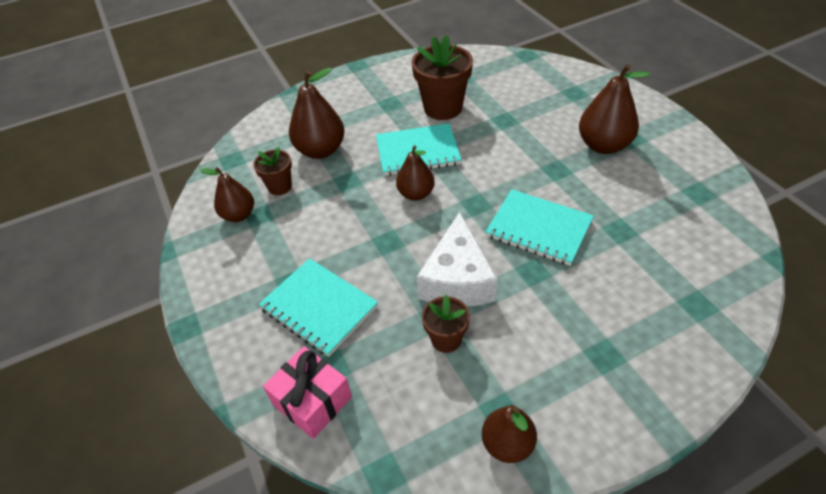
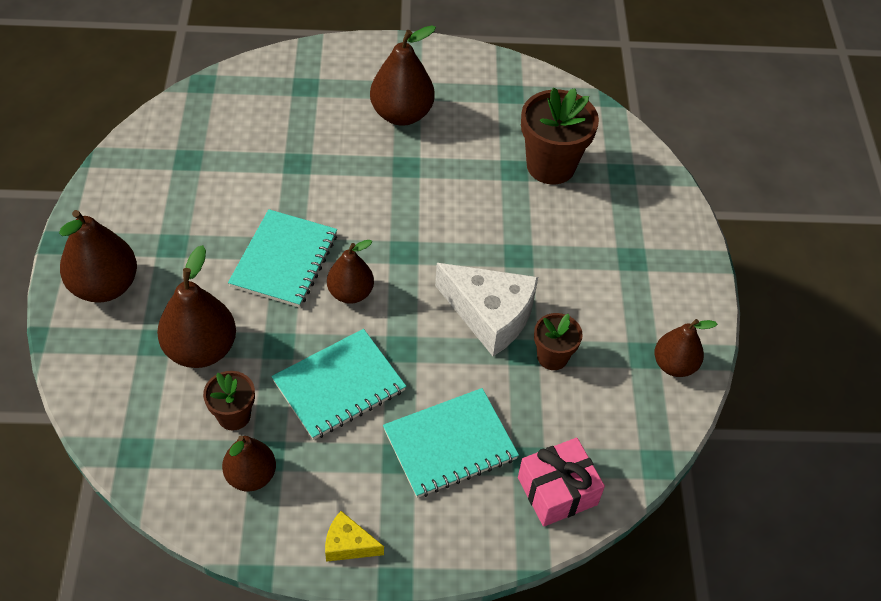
camera: 70 degrees left, 5 degrees up
brown flower pot [411,35,473,120] -> brown flower pot moved to [521,88,599,184]
turquoise notebook [485,189,594,266] -> turquoise notebook moved to [272,329,406,440]
none -> brown pear [59,210,137,303]
none -> yellow cheese [325,511,384,562]

